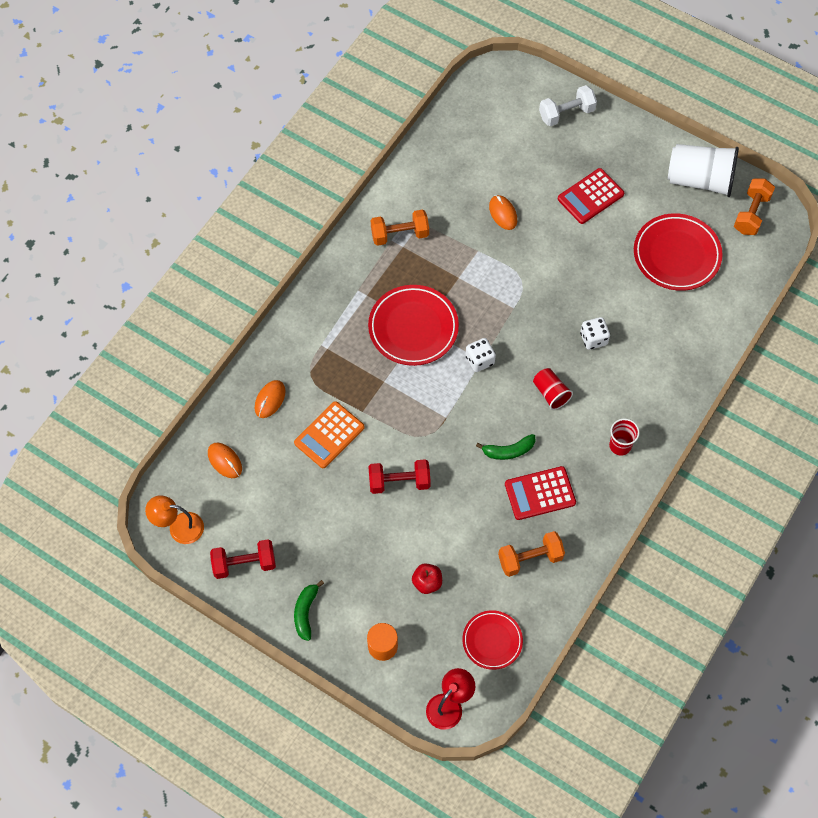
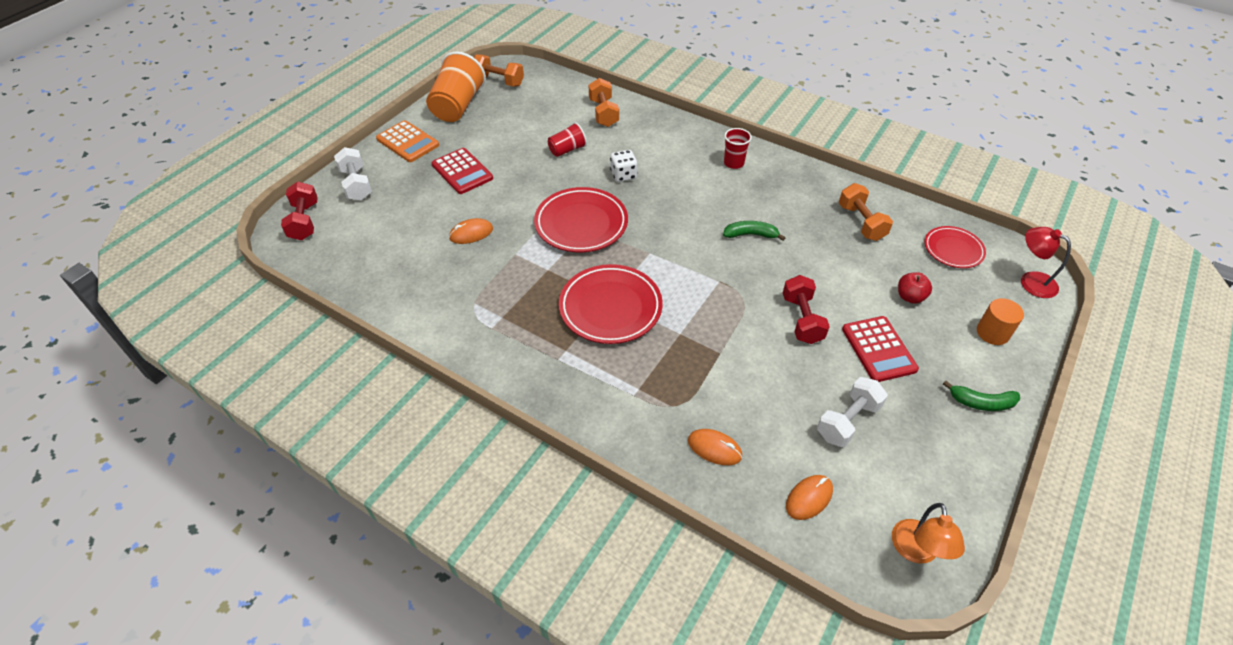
camera: 90 degrees left, 15 degrees down
red dumbbell [210,539,276,579] -> red dumbbell moved to [281,182,318,240]
orange calculator [294,401,364,468] -> orange calculator moved to [376,120,439,162]
orange dumbbell [371,209,429,246] -> orange dumbbell moved to [589,78,619,127]
white dice [466,338,496,372] -> none
green banana [476,434,535,460] -> green banana turned 75 degrees counterclockwise [723,221,785,241]
red calculator [505,466,576,520] -> red calculator moved to [842,316,919,382]
red cup [533,368,573,410] -> red cup moved to [548,122,587,157]
red plate [634,213,723,291] -> red plate moved to [534,187,628,252]
white cup [668,144,739,197] -> orange cup [426,51,486,122]
none -> white dumbbell [817,377,888,447]

